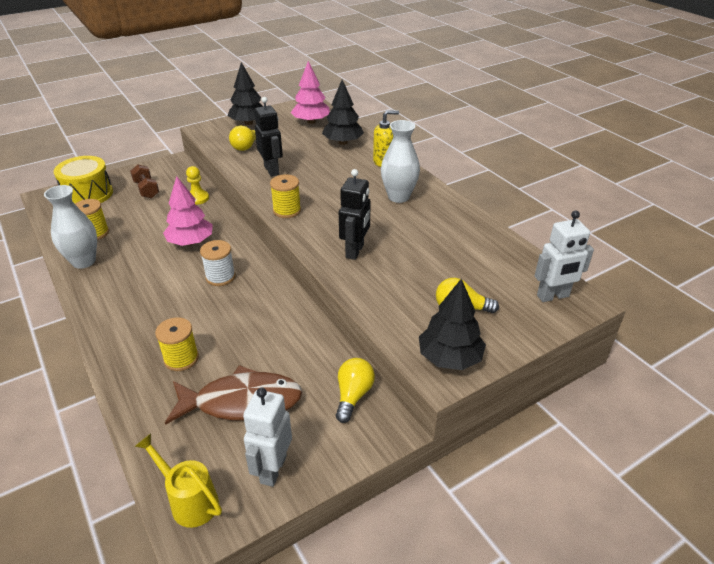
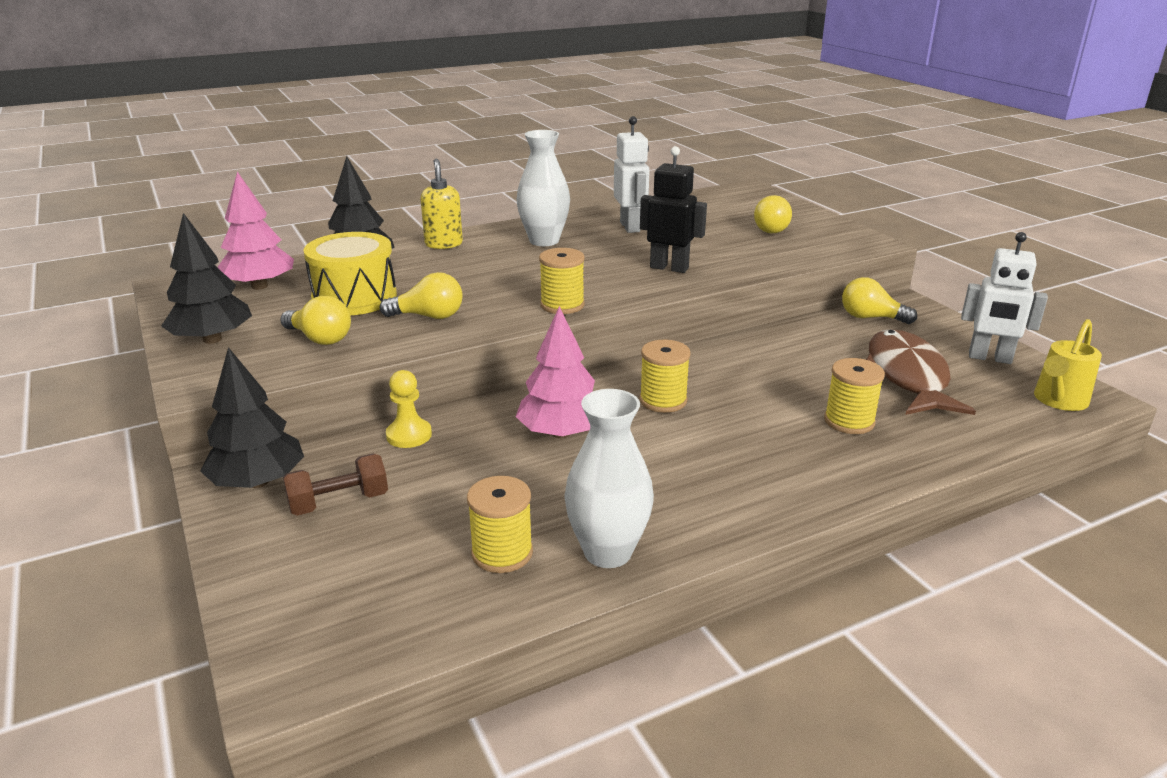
camera: 85 degrees left, 10 degrees down
yellow drum [54,156,113,204] -> yellow drum moved to [303,232,397,315]
white spool [200,240,235,286] -> yellow spool [639,340,691,413]
black robot [254,97,283,177] -> yellow light bulb [380,272,463,319]
black tree [419,279,486,370] -> black tree moved to [200,347,304,488]
white robot [535,210,594,302] -> white robot moved to [614,116,650,233]

